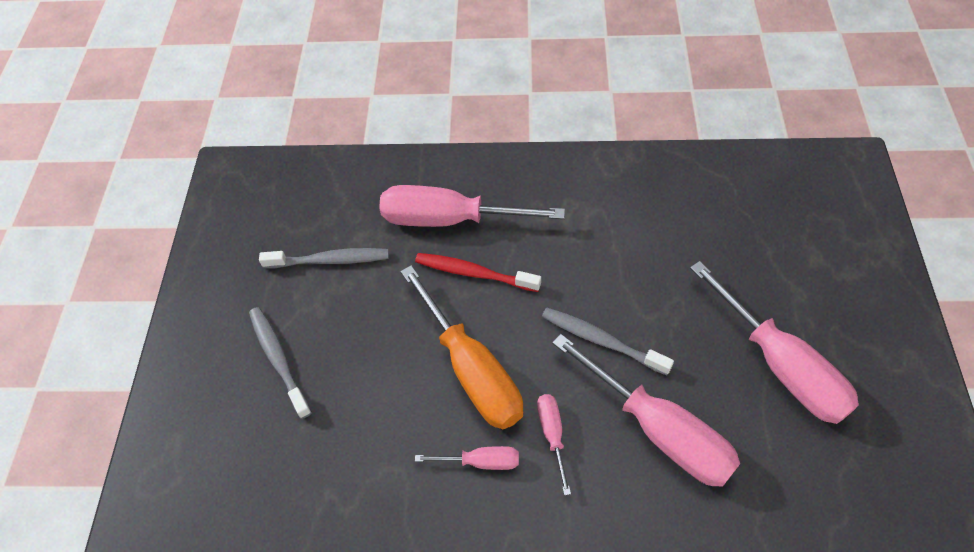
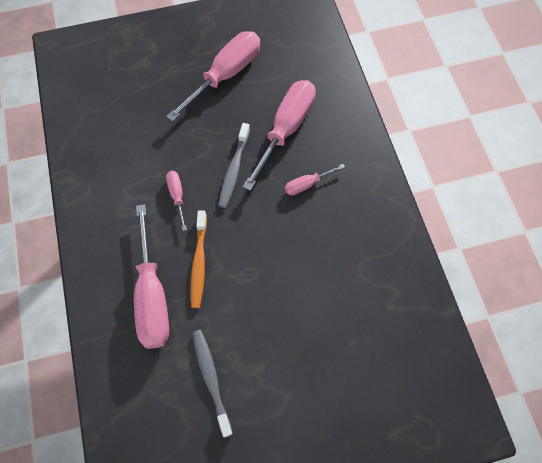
camera: 110 degrees left, 10 degrees up
grey toothbrush [249,307,312,419] -> none
orange screwdriver [401,265,523,429] -> none
red toothbrush [415,253,541,292] -> orange toothbrush [190,210,207,308]
pink screwdriver [415,446,519,470] -> pink screwdriver moved to [166,171,187,231]

